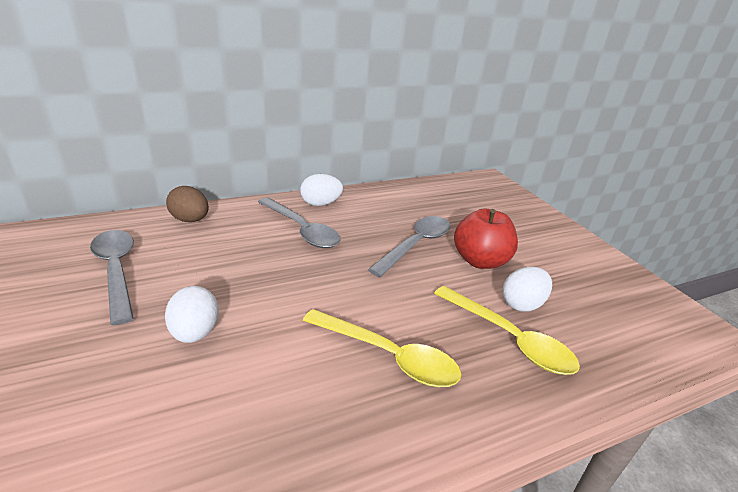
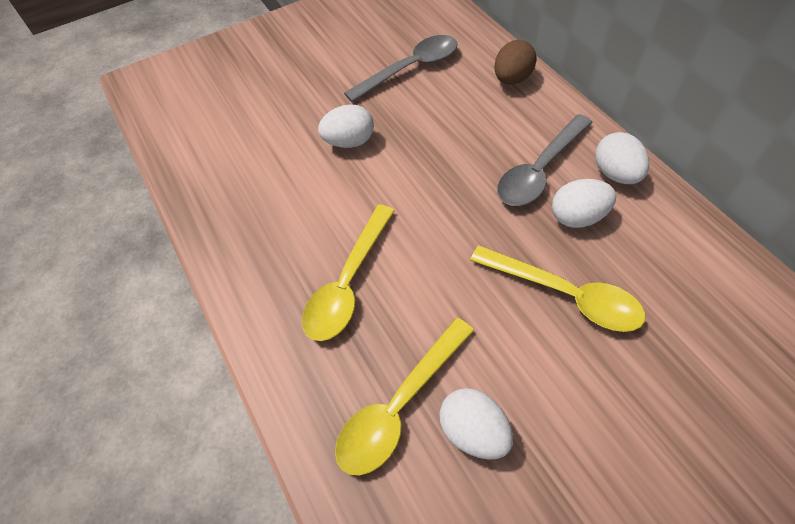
camera: 90 degrees right, 25 degrees up
grey spoon [368,216,451,277] -> yellow spoon [470,245,646,332]
red apple [454,208,518,269] -> none
none -> white egg [552,179,616,228]

